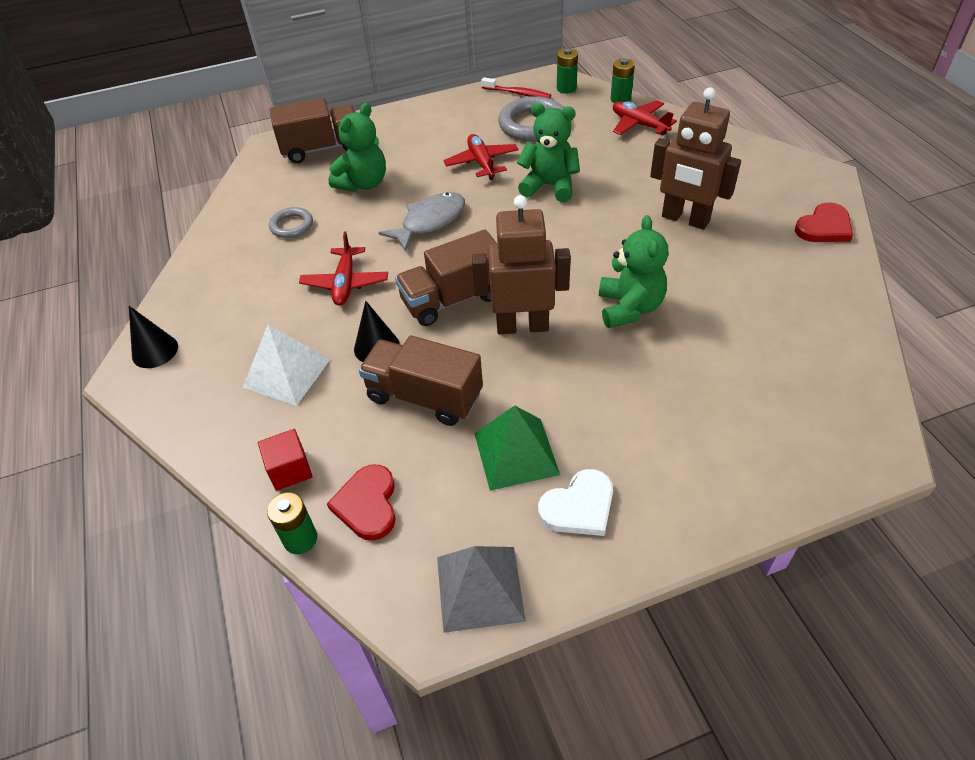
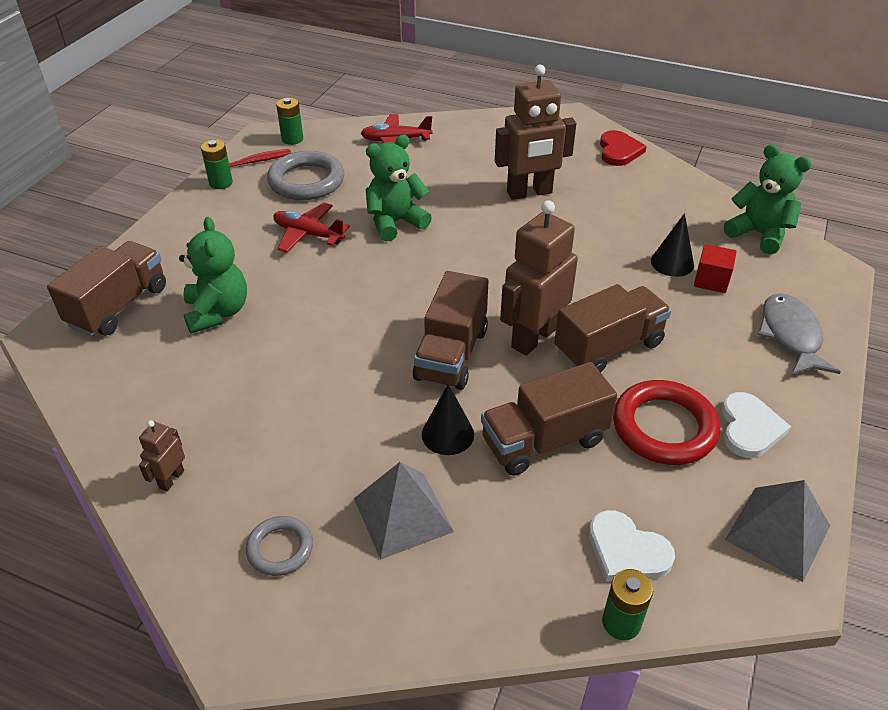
camera: 50 degrees left, 5 degrees down
black cone [129,306,178,368] -> black cone moved to [651,213,694,277]
white pyramid [242,325,330,406] -> grey pyramid [354,462,454,560]
red cube [258,429,312,491] -> red cube moved to [694,244,737,293]
grey ring [269,207,313,238] -> grey ring moved to [246,516,313,576]
red plane [299,231,388,306] -> none
red heart [327,464,396,540] -> white heart [589,510,675,582]
grey fish [379,192,465,252] -> grey fish moved to [758,293,841,375]
green pyramid [474,405,560,491] -> red ring [613,380,720,465]
green teddy bear [599,215,668,328] -> green teddy bear moved to [724,144,811,254]
green battery [610,59,635,103] -> green battery moved to [201,140,233,189]
none -> brown robot [139,420,185,491]
none -> brown truck [554,284,671,373]

